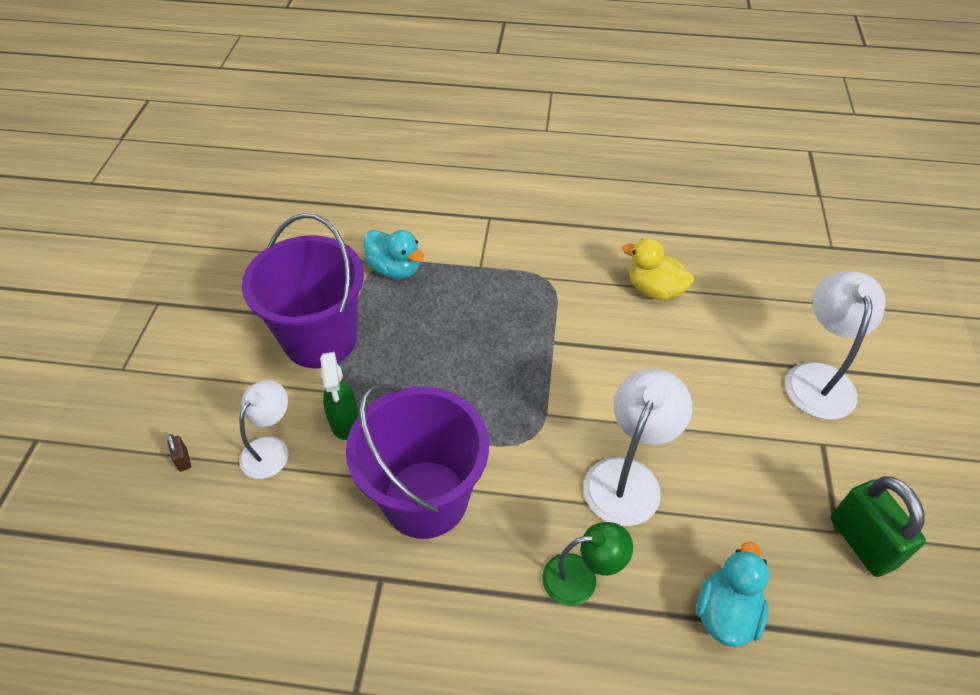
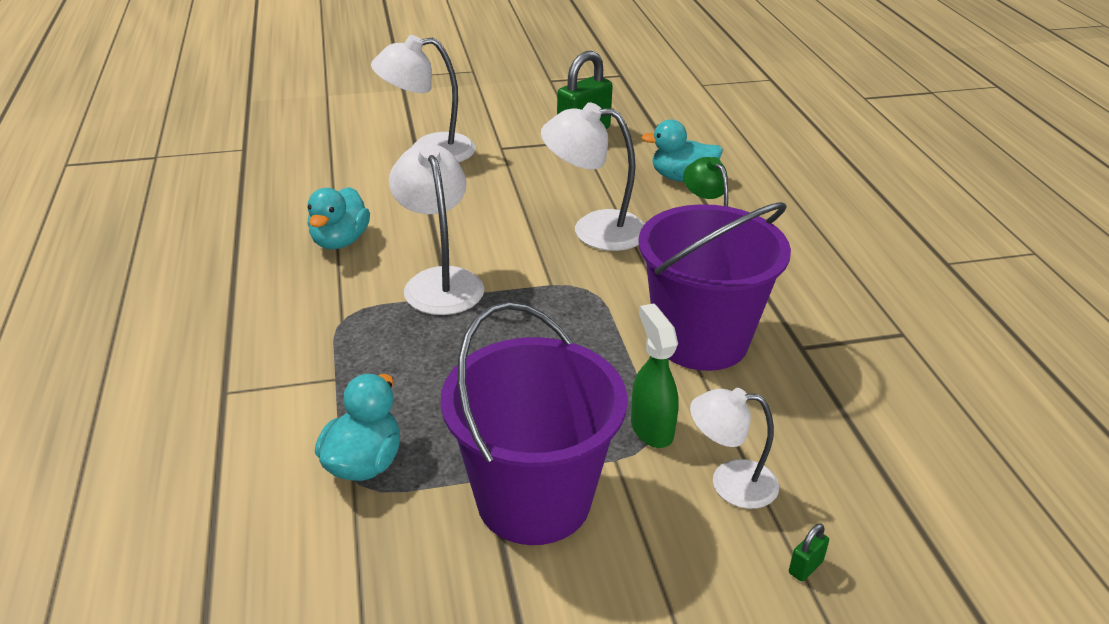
camera: 110 degrees left, 15 degrees down
brown padlock [168,434,191,471] -> green padlock [789,523,829,581]
green spray bottle [320,352,359,440] -> green spray bottle turned 75 degrees counterclockwise [631,303,679,448]
yellow duck [622,238,694,300] -> turquoise duck [308,187,370,249]
none -> white lamp [389,143,484,315]

